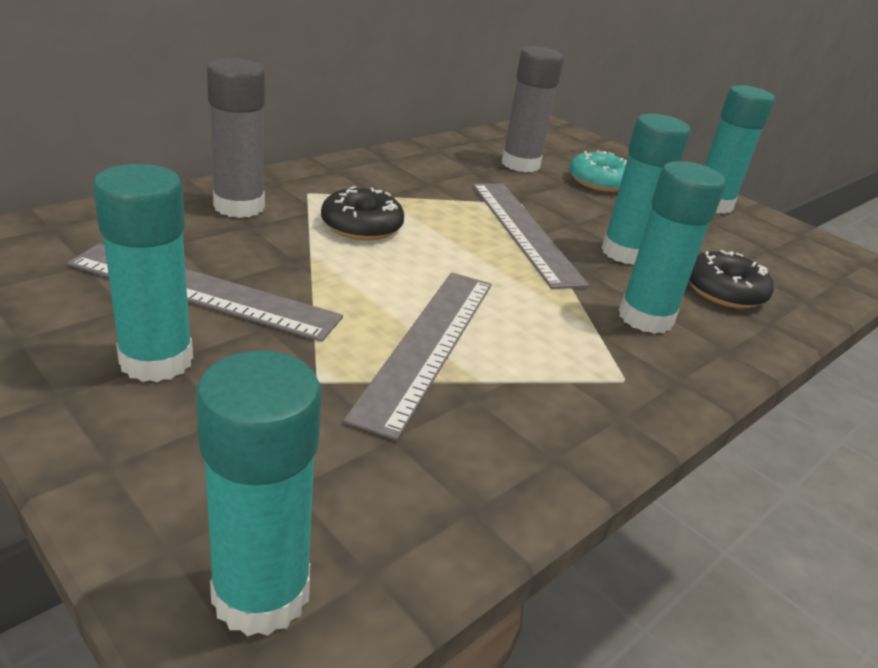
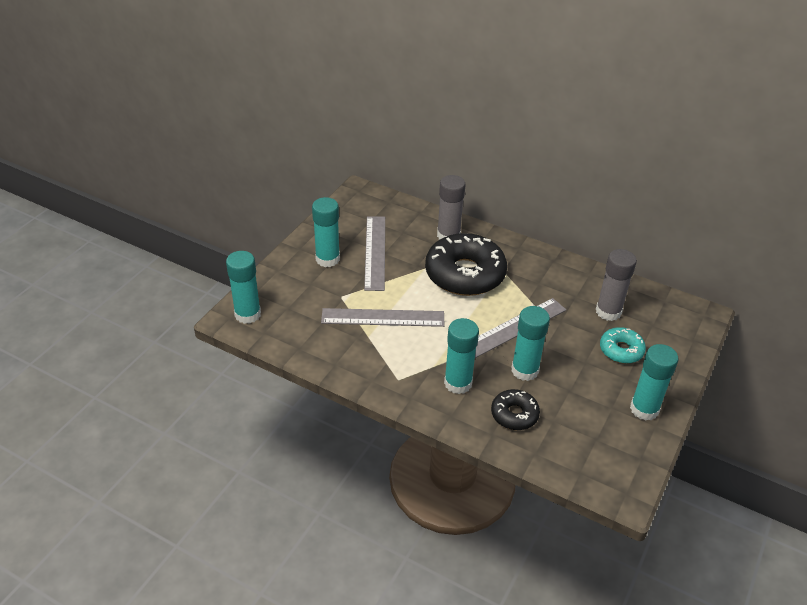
camera: 75 degrees right, 10 degrees up
black donut [321,186,404,240] -> black donut [425,233,507,296], size x1.97

